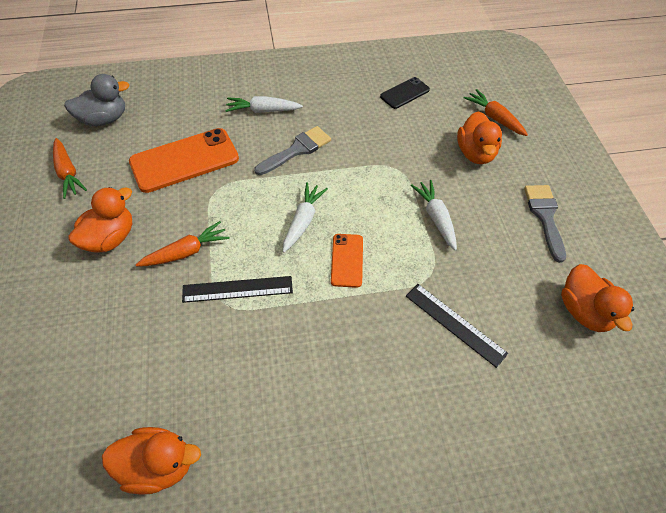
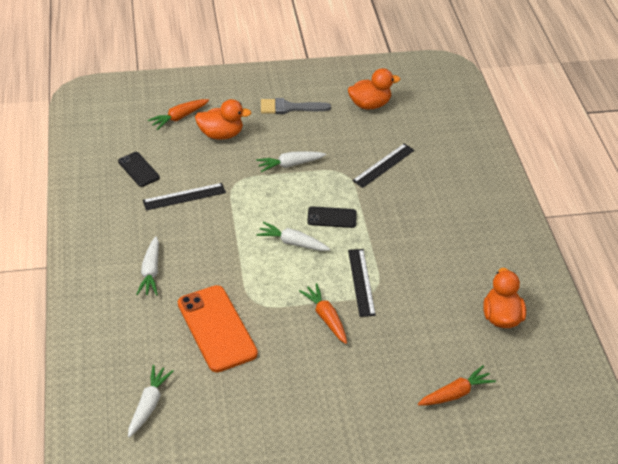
camera: 90 degrees left, 10 degrees down
orange carrot [53,138,87,199] -> orange carrot moved to [418,366,496,405]
grey duck [64,74,130,126] -> white carrot [128,365,174,438]
orange duck [68,187,132,253] -> none
grey brush [254,126,331,175] -> none
orange phone [331,234,363,288] -> black phone [307,206,357,228]
none -> black ruler [143,183,226,211]

